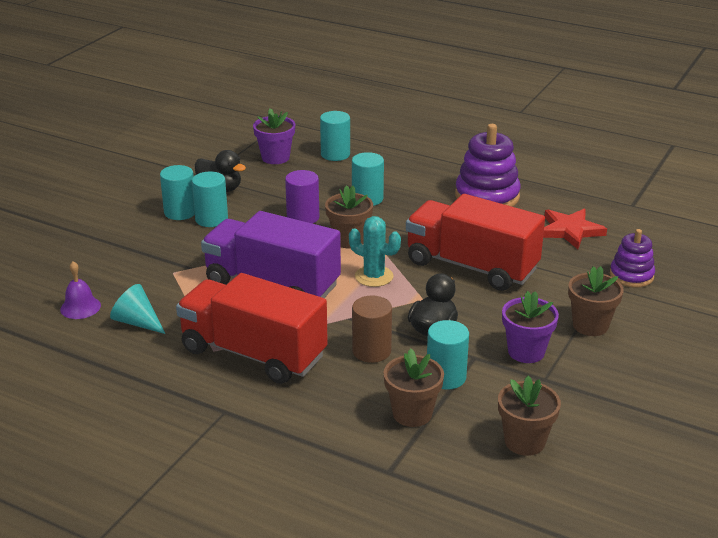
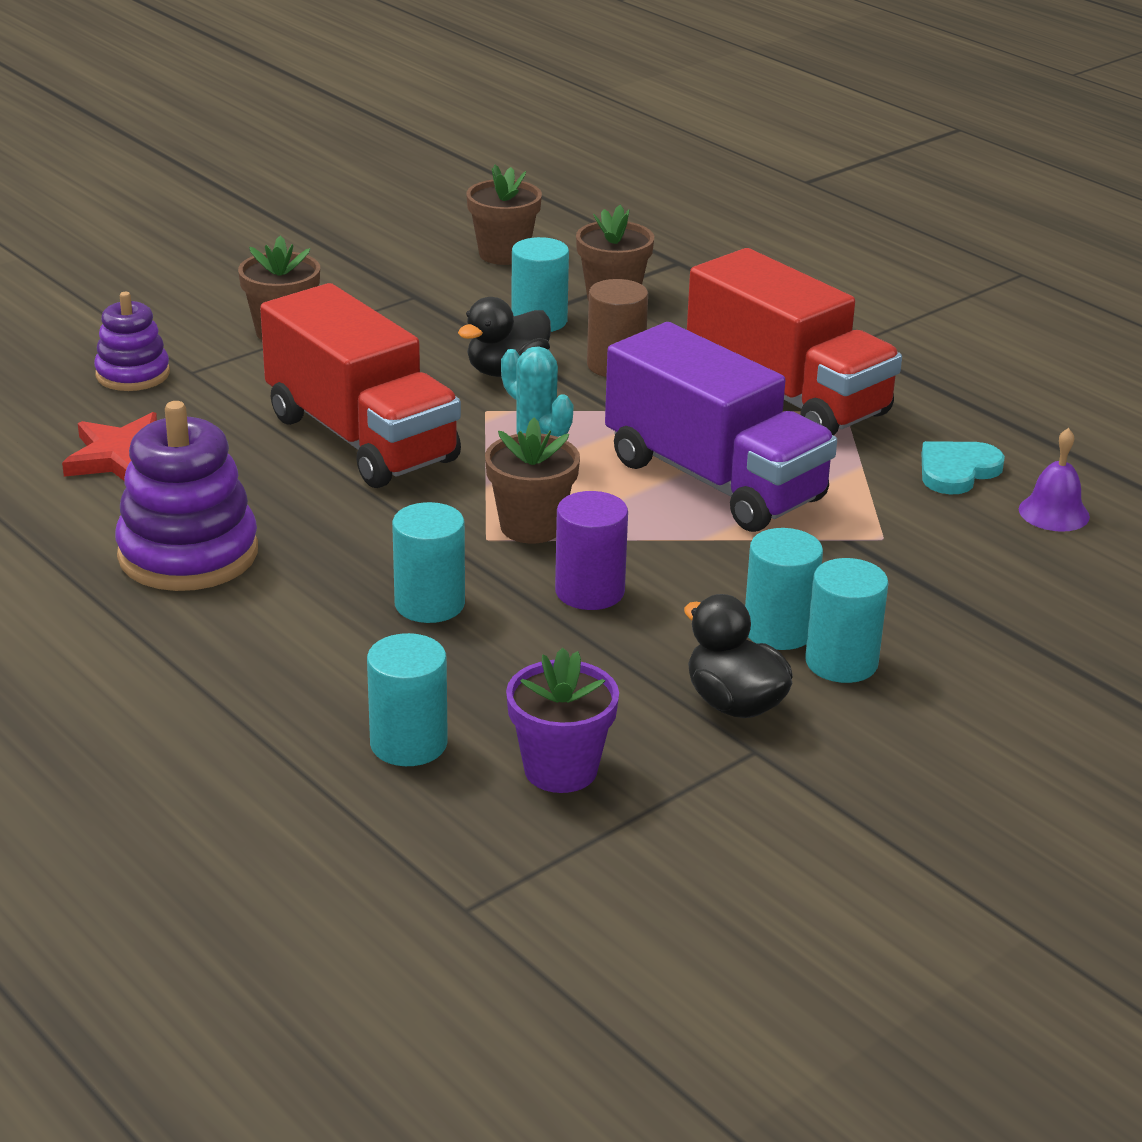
camera: 160 degrees left, 0 degrees up
turquoise cone [110,284,165,334] -> turquoise heart [922,441,1005,495]
purple flower pot [502,291,559,363] -> none

